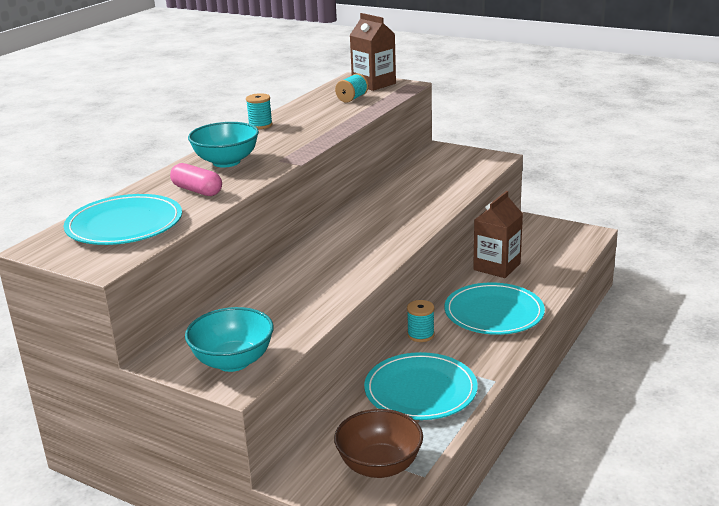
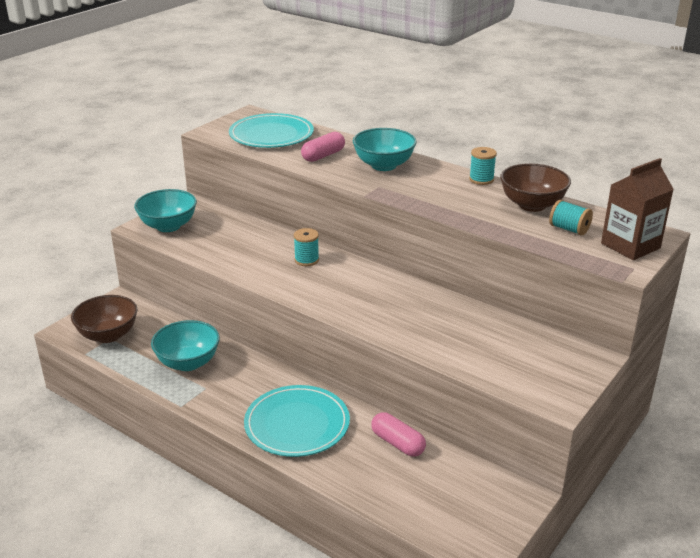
camera: 95 degrees right, 5 degrees up
turquoise plate [364,352,478,420] -> turquoise bowl [151,320,220,371]
turquoise spool [407,300,434,342] -> turquoise spool moved to [294,228,319,266]
brown carton [473,191,523,278] -> pink capsule [371,412,426,457]
none -> brown bowl [500,163,571,212]

